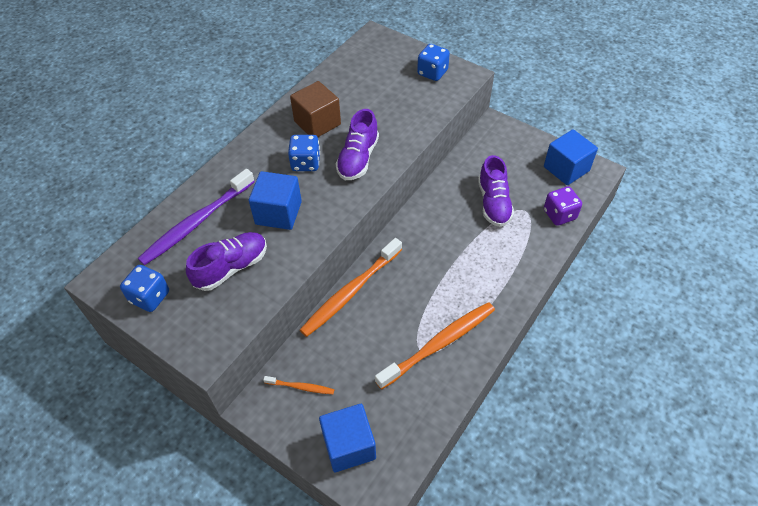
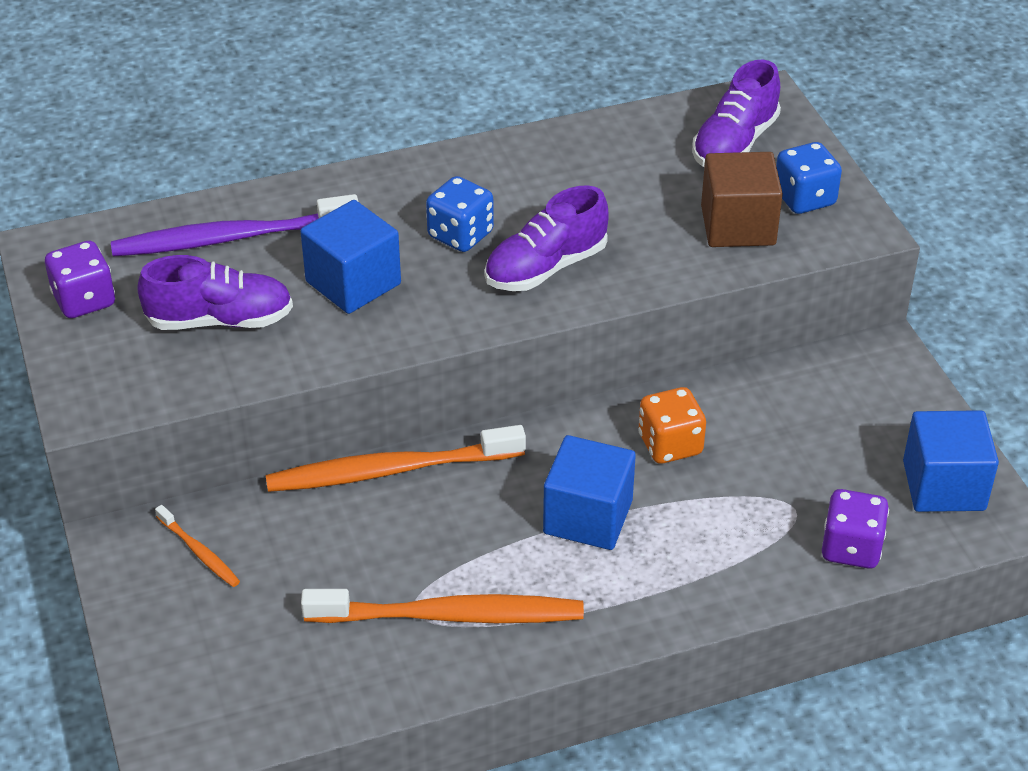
camera: 35 degrees right, 10 degrees down
blue dice [120,265,169,312] -> purple dice [45,241,115,318]
brown cube [290,81,341,137] -> brown cube moved to [701,152,783,247]
blue cube [319,404,376,472] -> blue cube moved to [543,435,636,550]
purple shoe [478,155,514,227] -> purple shoe moved to [692,60,781,167]
none -> orange dice [638,387,706,464]

